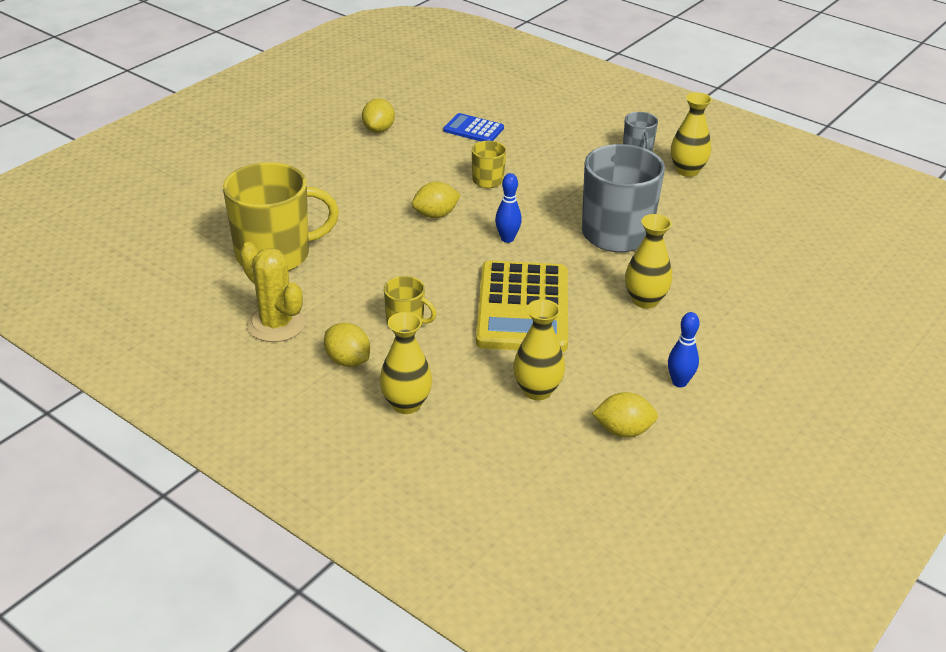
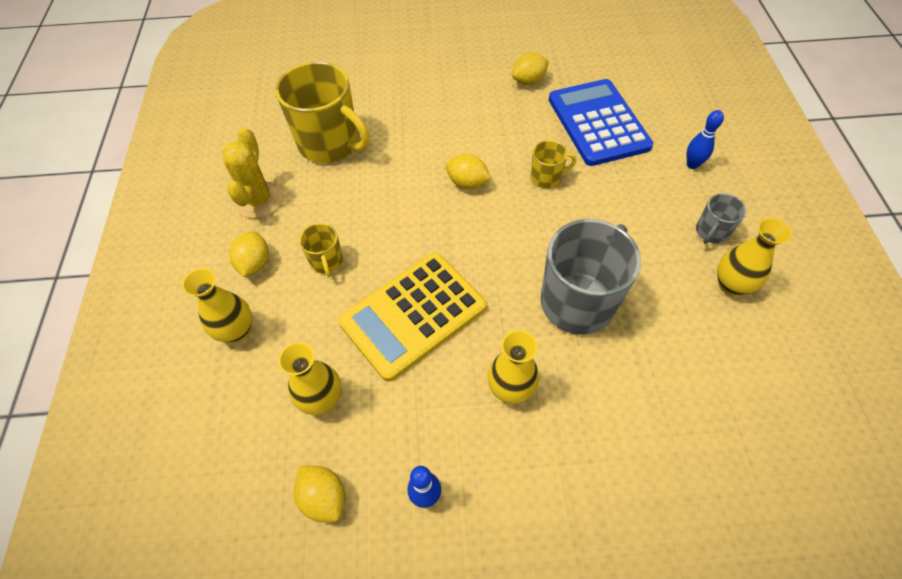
camera: 50 degrees right, 20 degrees up
blue calculator [443,113,504,141] -> blue calculator [549,79,653,166], size x2.02
blue bowling pin [495,173,522,243] -> blue bowling pin moved to [687,110,724,169]

